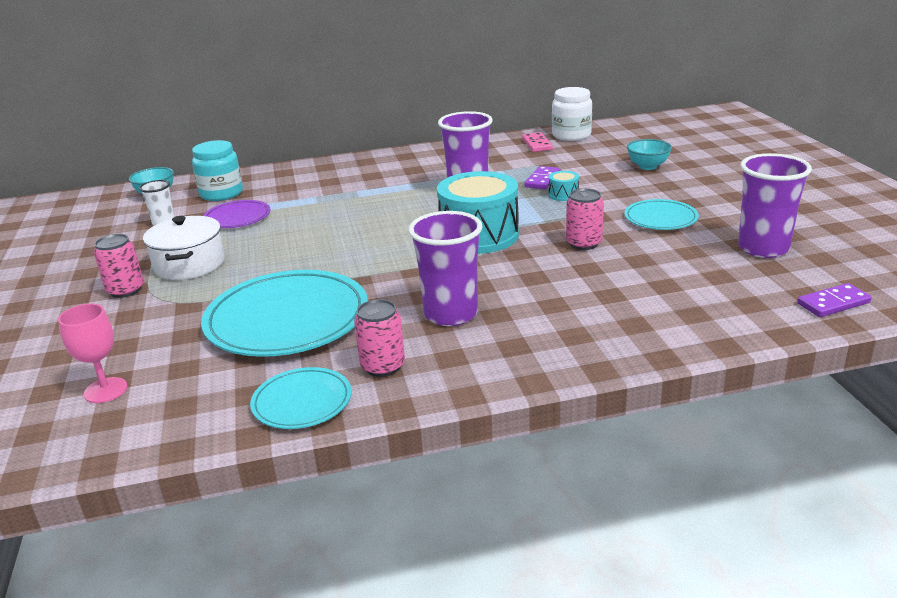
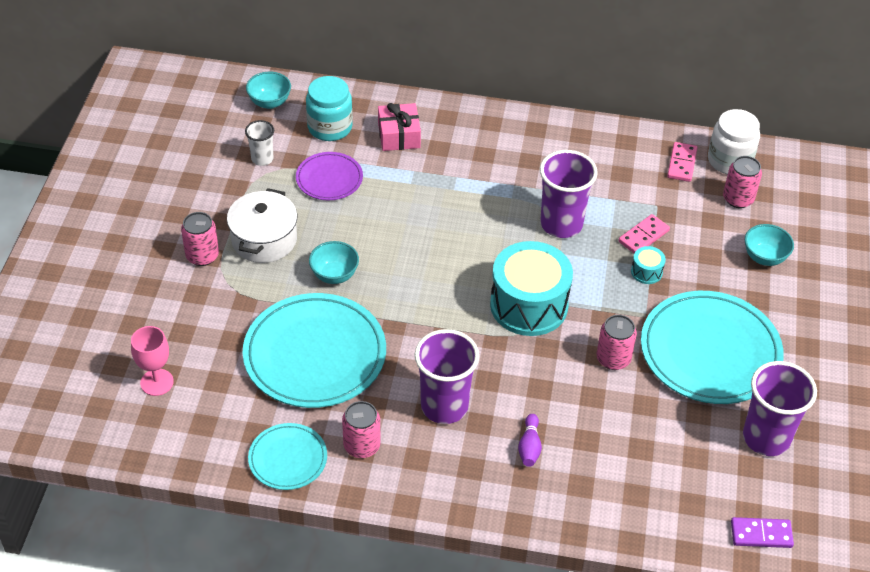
camera: 20 degrees right, 20 degrees up
purple domino [524,166,560,189] -> pink domino [618,214,670,253]
turquoise plate [625,199,699,230] -> turquoise plate [641,291,784,404], size x1.92
none -> turquoise bowl [309,241,359,284]
none -> pink gift [378,103,421,151]
none -> purple bowling pin [518,414,542,467]
none -> pink can [723,156,762,208]

